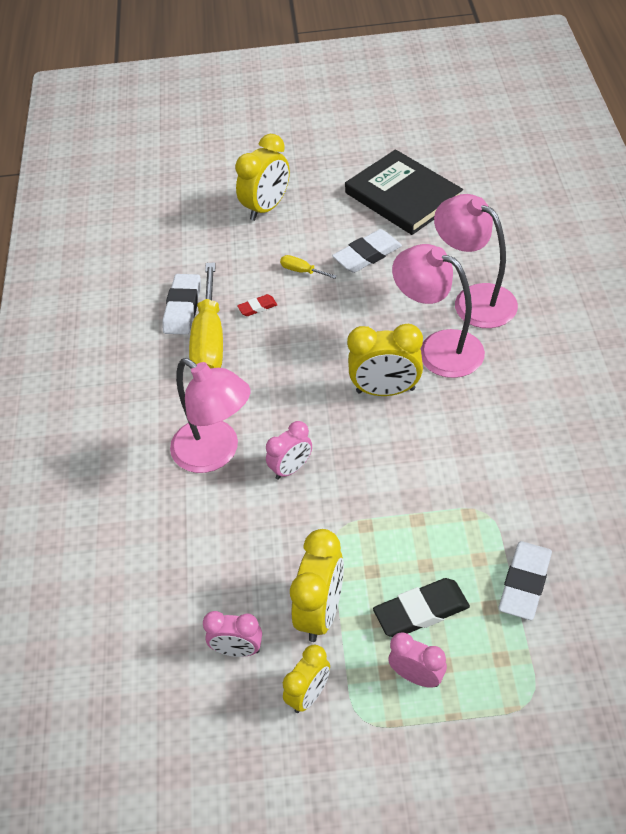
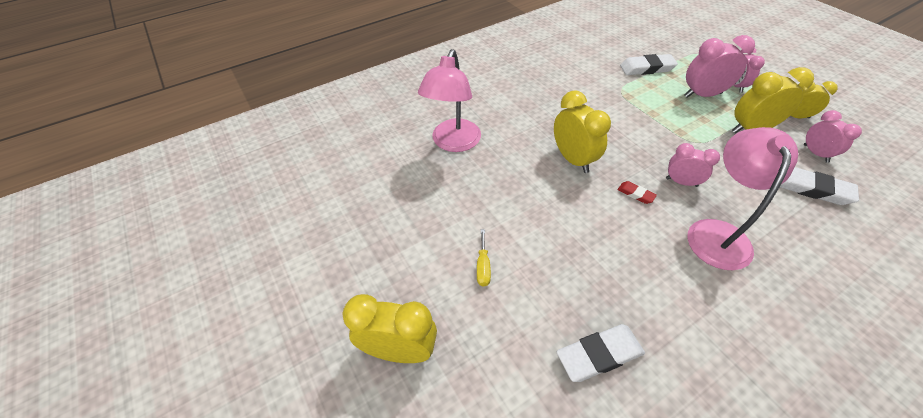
camera: 120 degrees left, 0 degrees up
yellow screwdriver [189,262,223,369] -> none
red eraser [237,294,277,316] -> red eraser moved to [617,181,657,204]
white eraser [332,229,402,273] -> white eraser moved to [780,167,859,205]
black book [345,149,463,235] -> none
black eraser [373,578,470,637] -> pink clock [685,35,755,98]
pink lamp [392,244,485,378] -> none

